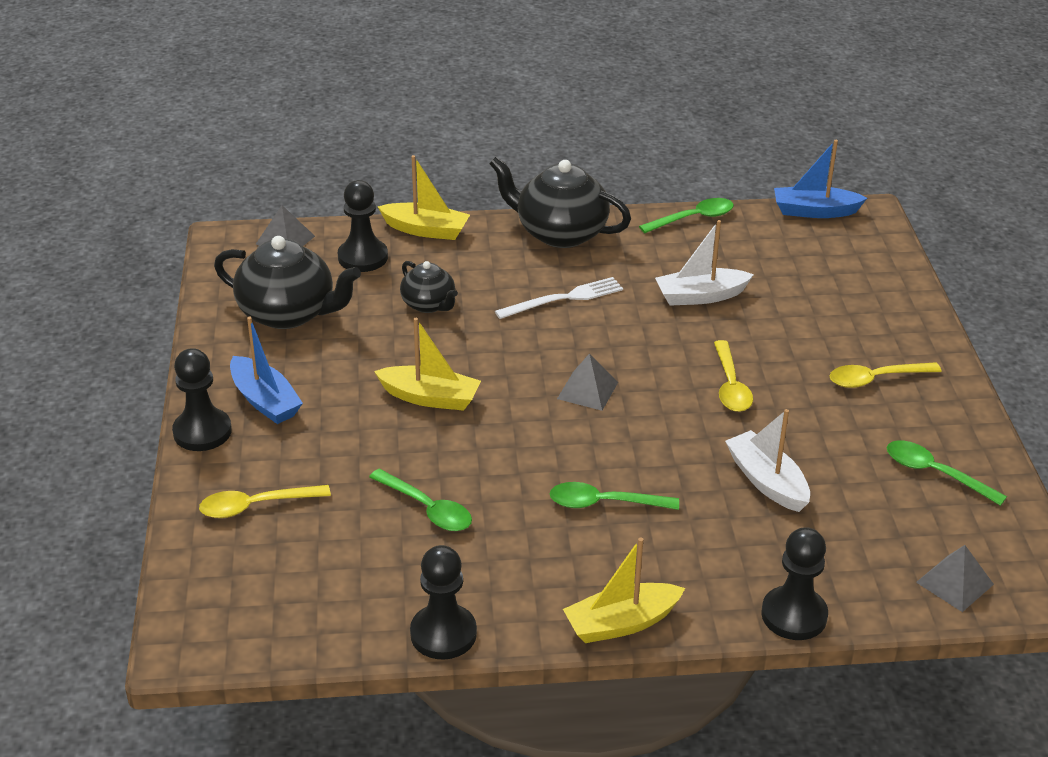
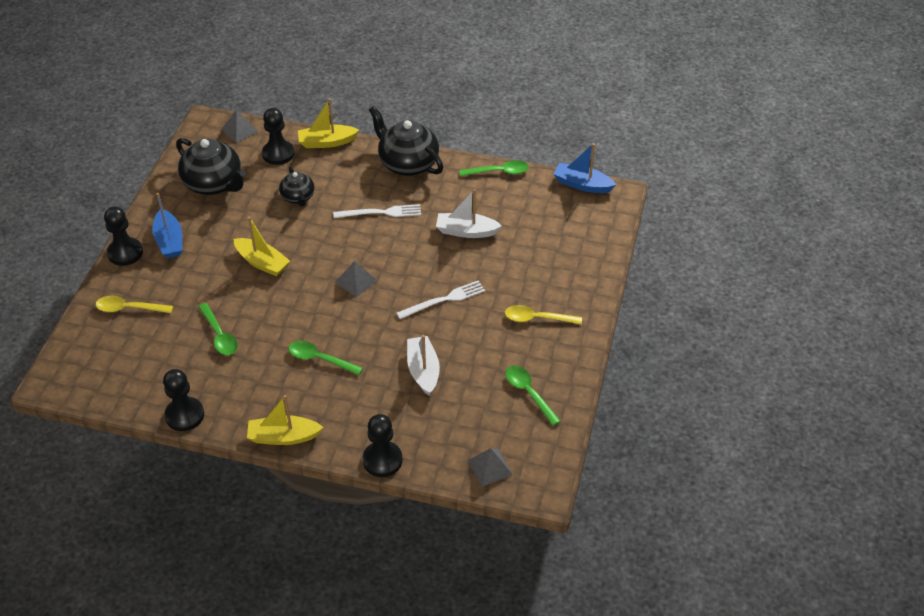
camera: 20 degrees right, 10 degrees up
yellow boat [378,155,470,240] -> yellow boat turned 135 degrees clockwise [298,98,359,148]
yellow spoon [714,340,753,412] -> white fork [396,281,485,319]

